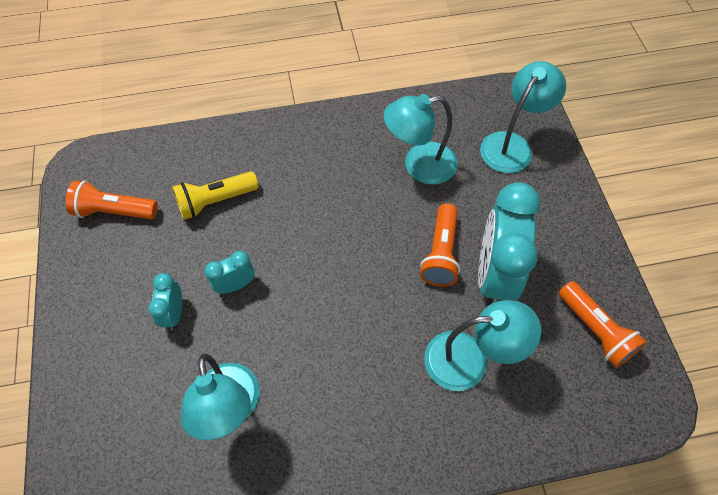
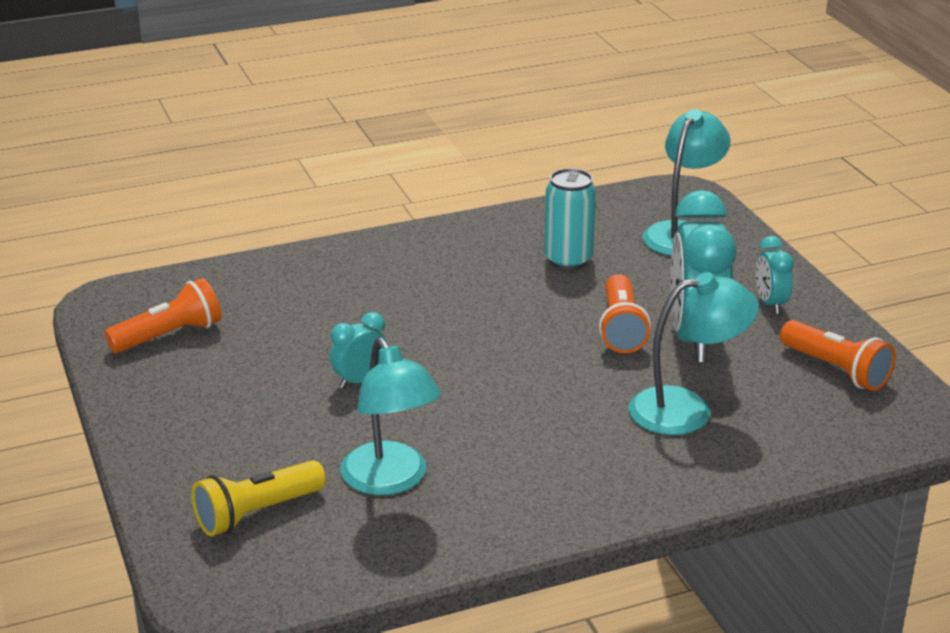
camera: 10 degrees left, 30 degrees down
orange flashlight [65,181,158,219] -> orange flashlight turned 150 degrees clockwise [105,278,222,353]
turquoise clock [148,273,182,330] -> turquoise clock moved to [756,236,794,314]
yellow flashlight [172,171,259,220] -> yellow flashlight moved to [192,460,326,536]
turquoise lamp [384,94,458,185] -> turquoise can [544,168,596,270]

